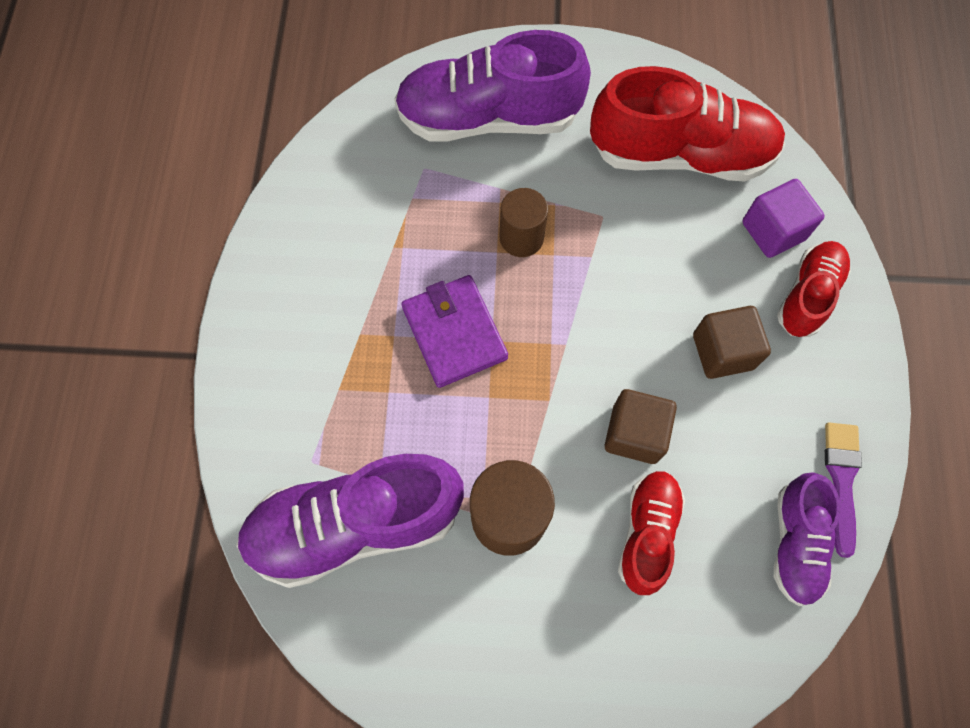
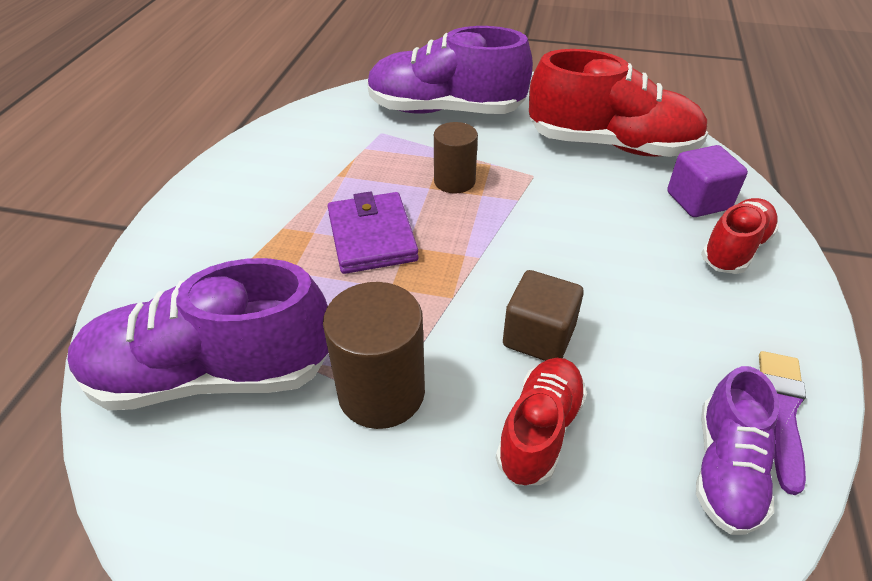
camera: 10 degrees right, 25 degrees down
brown cube [693,306,771,379] -> none

